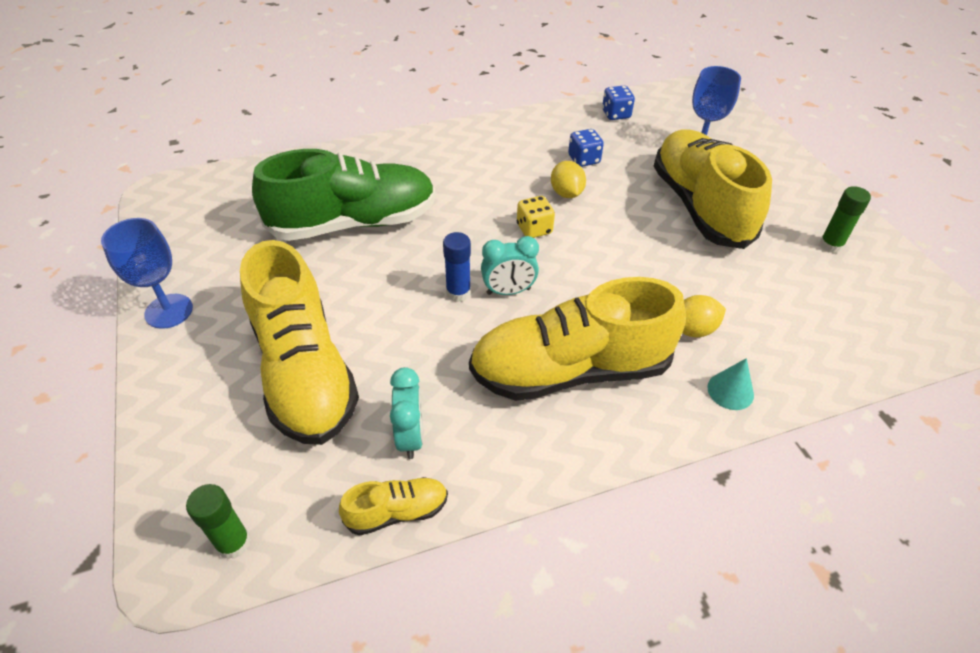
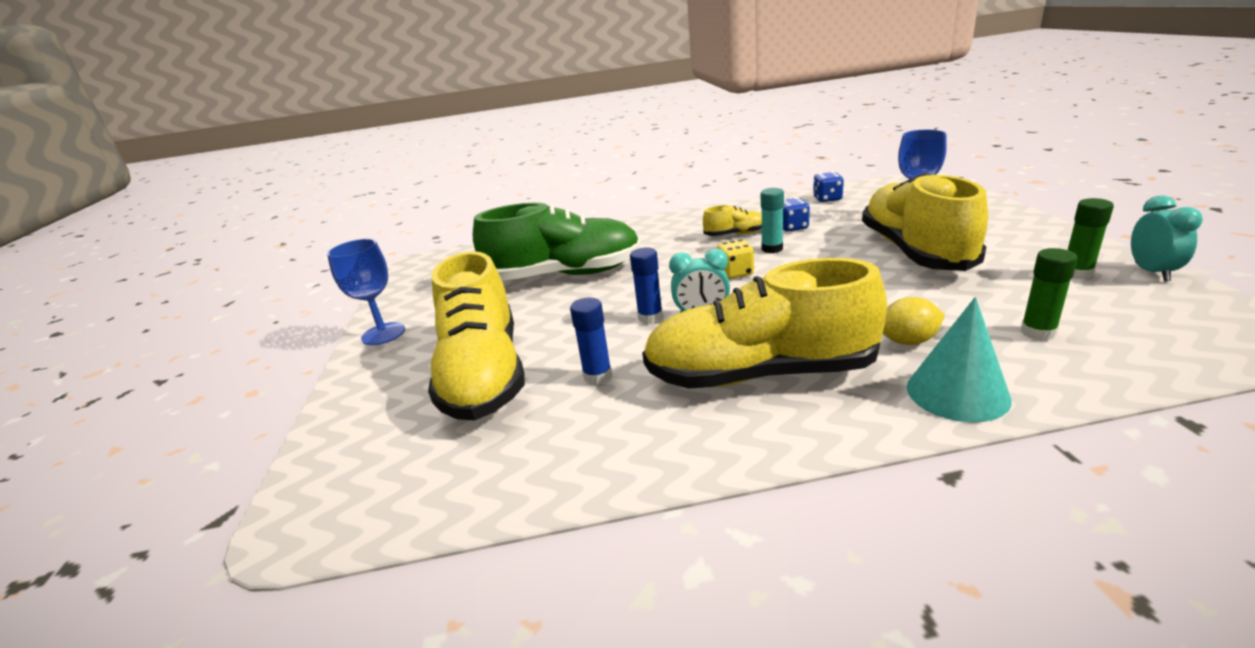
camera: 15 degrees right, 20 degrees down
green glue stick [186,484,251,559] -> green glue stick moved to [1021,248,1078,341]
yellow shoe [339,477,448,536] -> yellow shoe moved to [703,205,762,236]
turquoise clock [390,367,423,459] -> turquoise clock moved to [1131,195,1203,281]
yellow lemon [551,161,586,198] -> turquoise glue stick [761,188,784,253]
turquoise cone [707,358,754,410] -> turquoise cone [907,297,1011,422], size x1.67
none -> blue glue stick [570,298,612,385]

